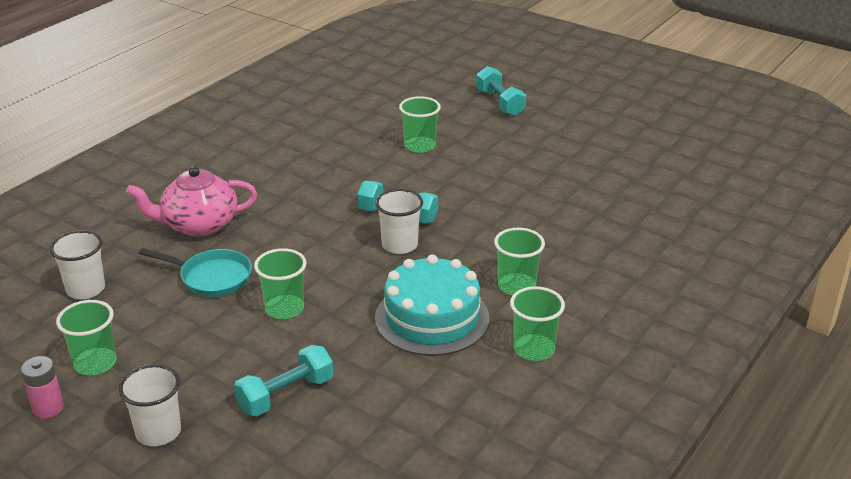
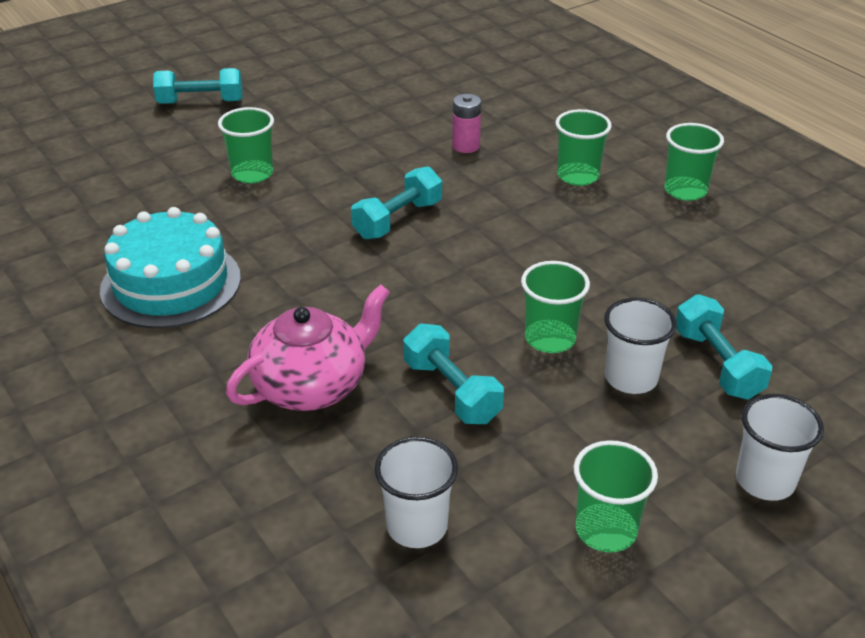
camera: 70 degrees left, 5 degrees up
pink battery [21,356,64,419] -> pink battery moved to [452,94,481,153]
pink teapot [126,166,257,237] -> pink teapot turned 135 degrees counterclockwise [226,284,390,411]
turquoise pan [139,248,252,297] -> turquoise dumbbell [403,324,504,424]
white cup [375,189,423,254] -> white cup moved to [604,298,677,394]
turquoise cake [375,254,489,356] -> turquoise cake moved to [100,207,241,328]

